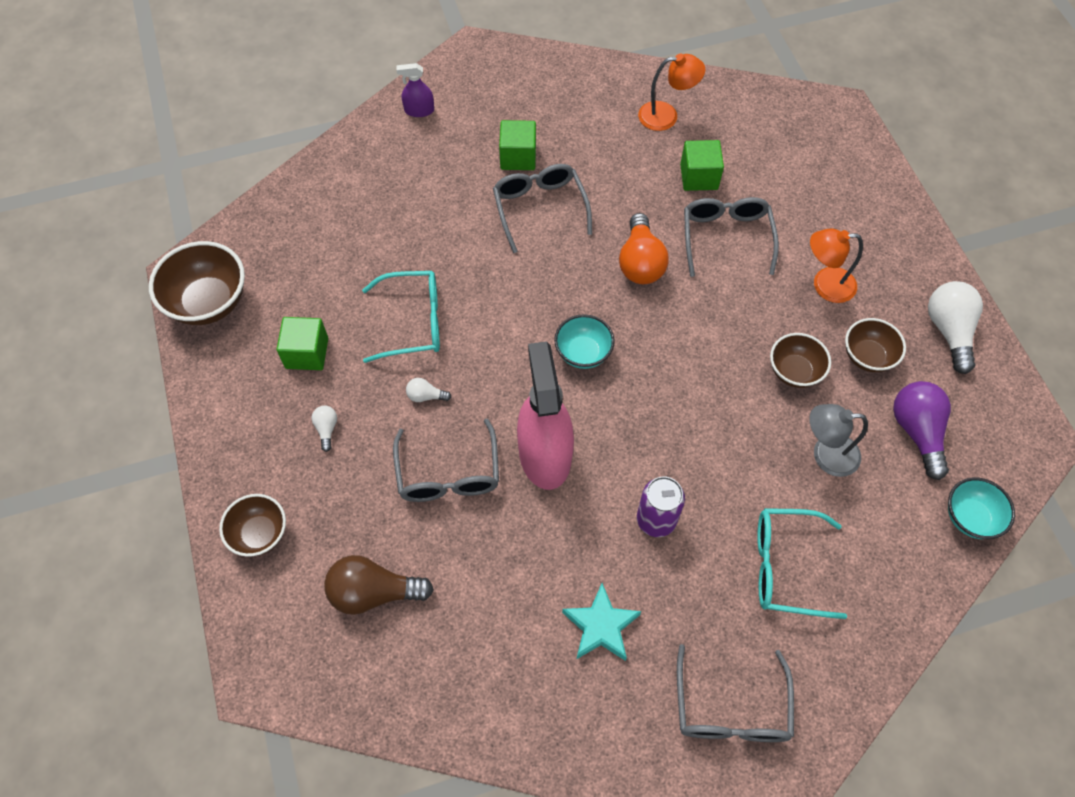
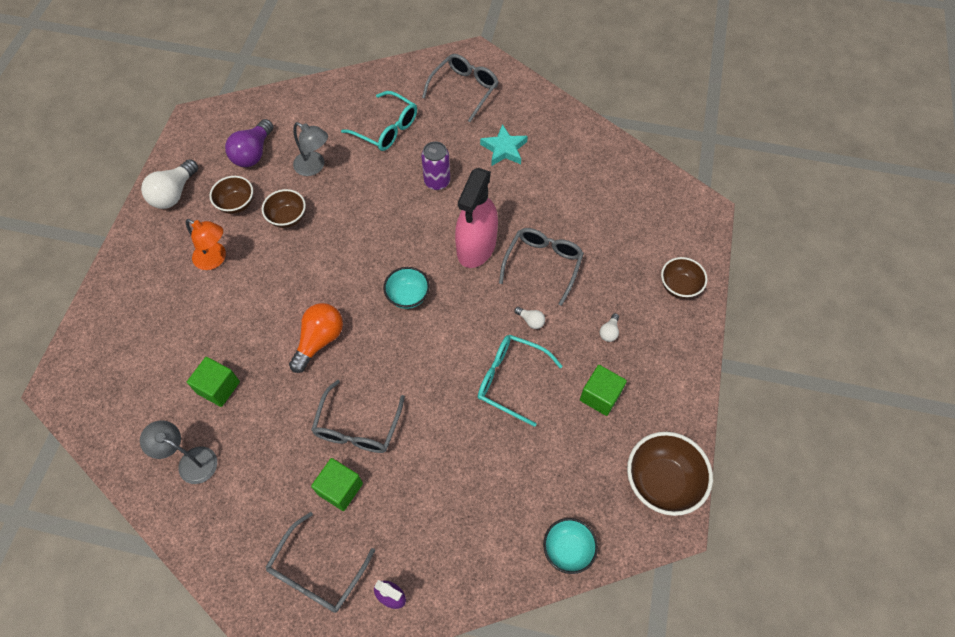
camera: 150 degrees left, 0 degrees up
brown light bulb [324,555,434,615] -> none
orange lamp [638,54,705,131] -> grey lamp [140,421,217,484]
grey glasses [684,197,779,277] -> grey glasses moved to [265,512,375,613]
turquoise bowl [948,477,1015,539] -> turquoise bowl moved to [543,518,598,574]

